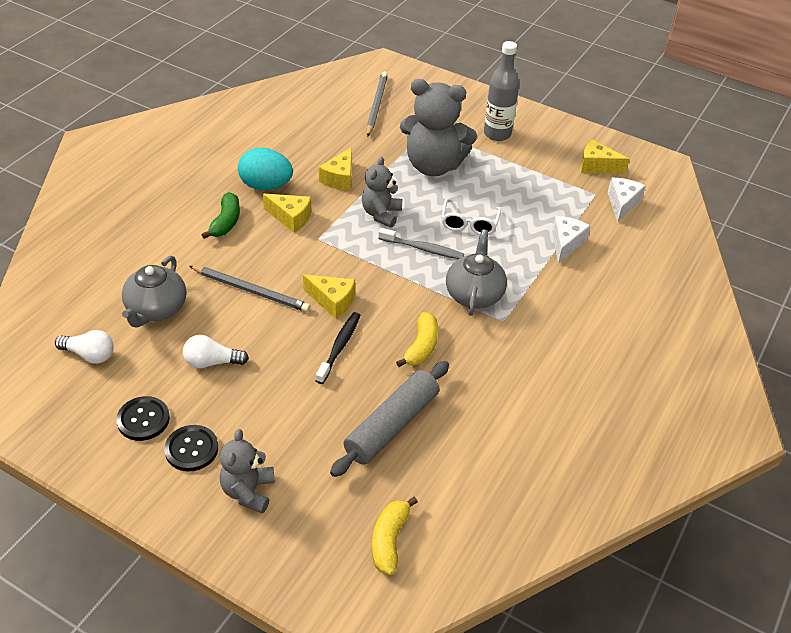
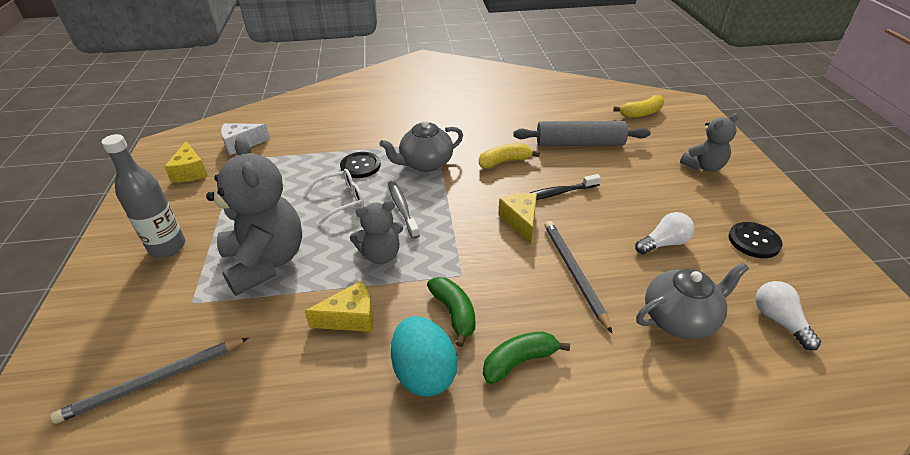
camera: 125 degrees left, 5 degrees down
black button [164,425,218,471] -> black button moved to [340,152,381,178]
white light bulb [183,335,249,368] -> white light bulb turned 75 degrees counterclockwise [635,212,694,254]
yellow cheese [263,194,311,233] -> green banana [427,277,475,347]
white cheese [552,216,591,264] -> none

